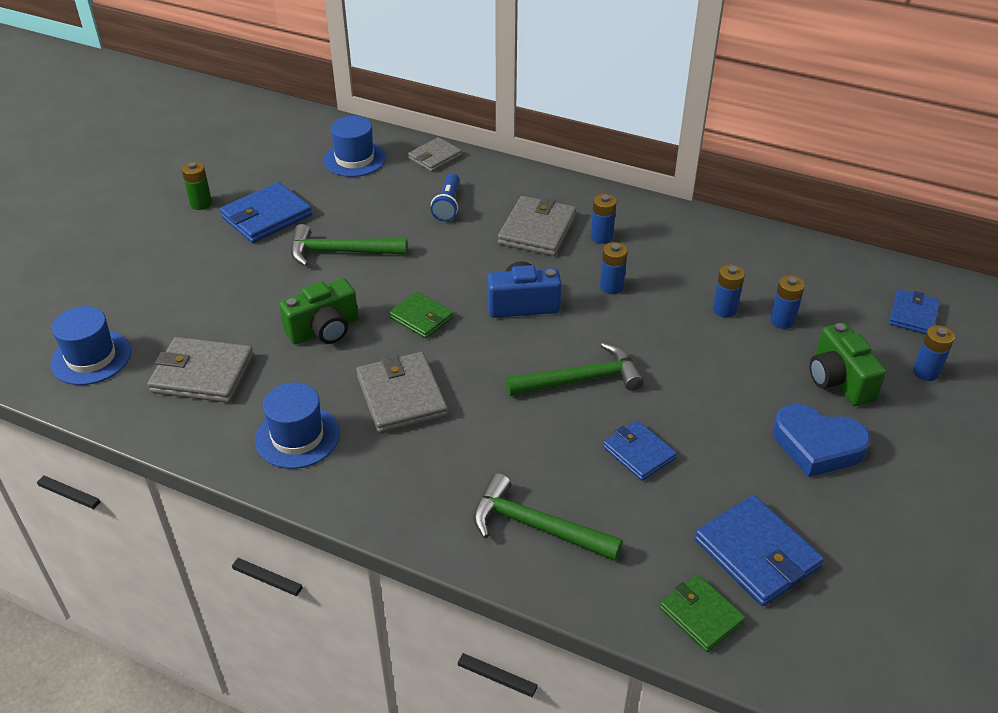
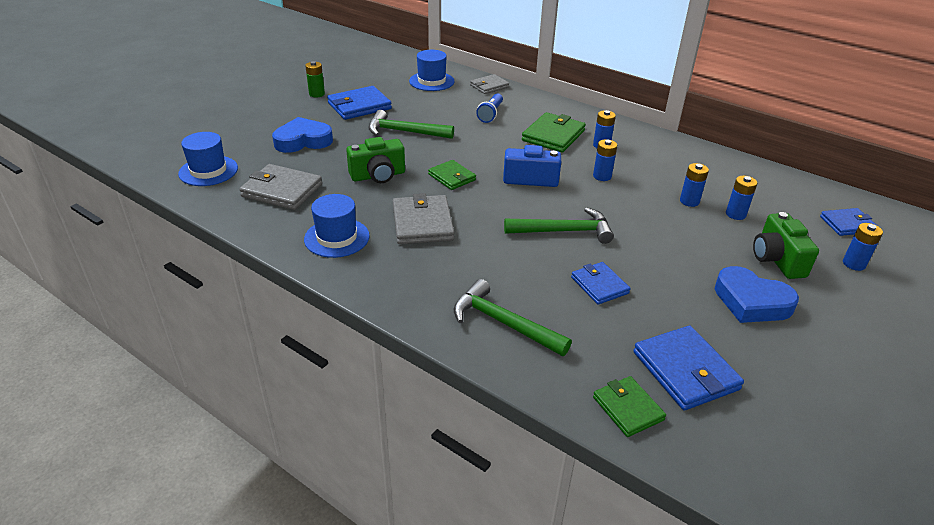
camera: 10 degrees right, 5 degrees down
grey wallet [498,196,576,256] -> green wallet [522,112,586,153]
blue wallet [889,289,940,334] -> blue wallet turned 45 degrees clockwise [820,208,876,236]
none -> blue heart [272,117,333,153]

